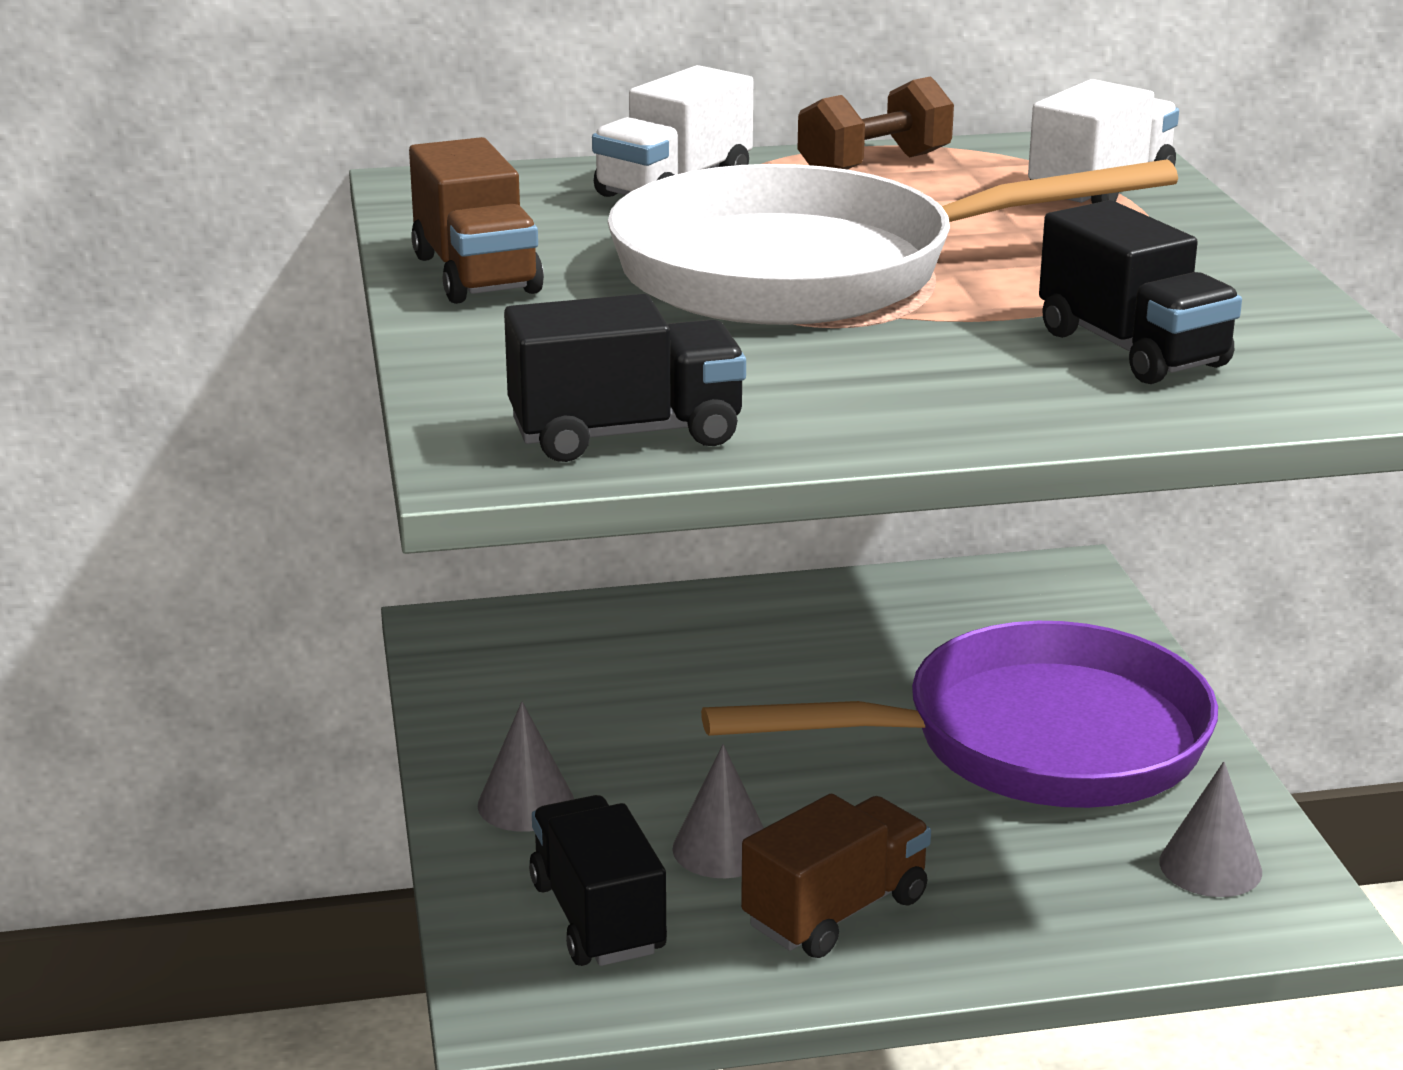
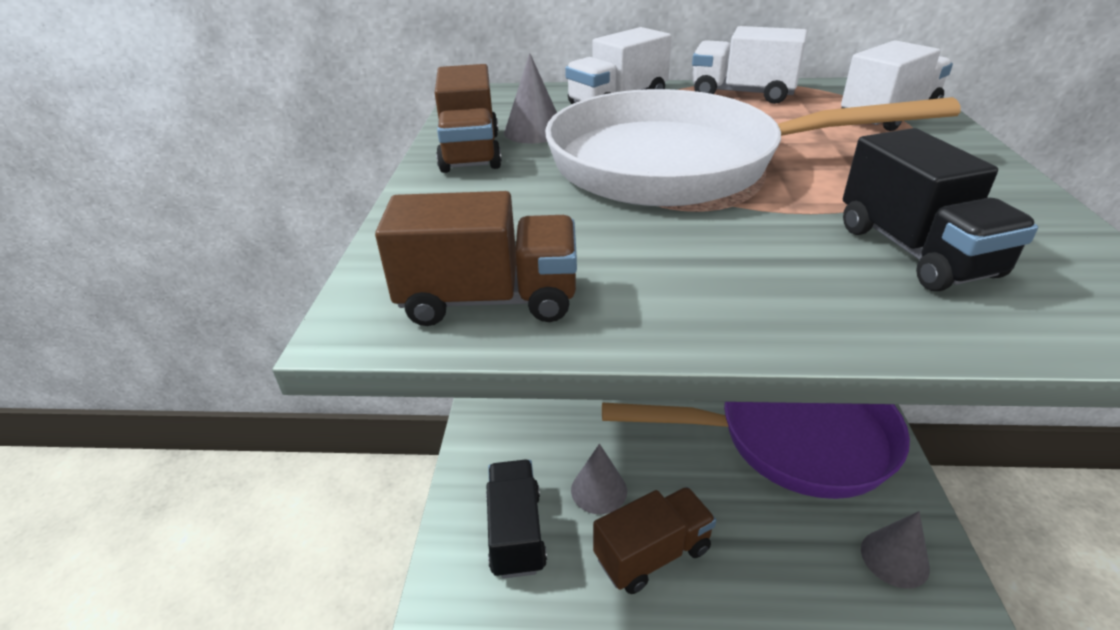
camera: 15 degrees right, 10 degrees up
grey cone [478,702,574,832] -> grey cone moved to [504,53,557,144]
black truck [504,294,746,462] -> brown truck [375,191,577,326]
brown dumbbell [798,76,954,170] -> white truck [692,26,807,104]

